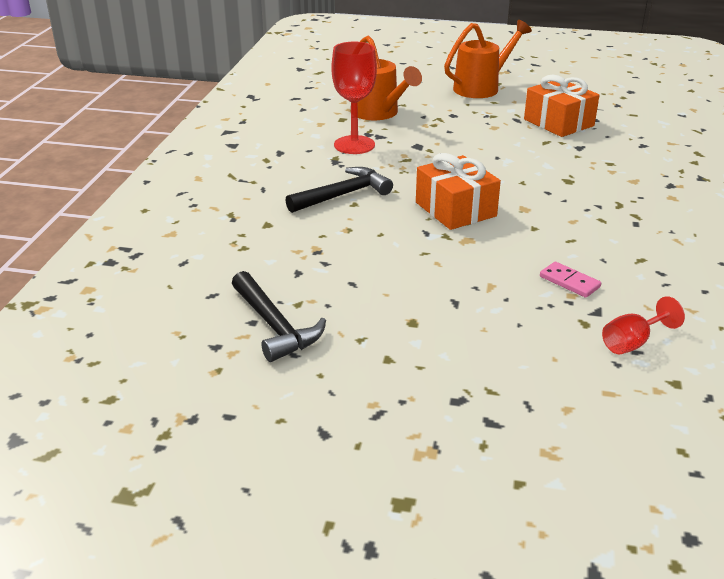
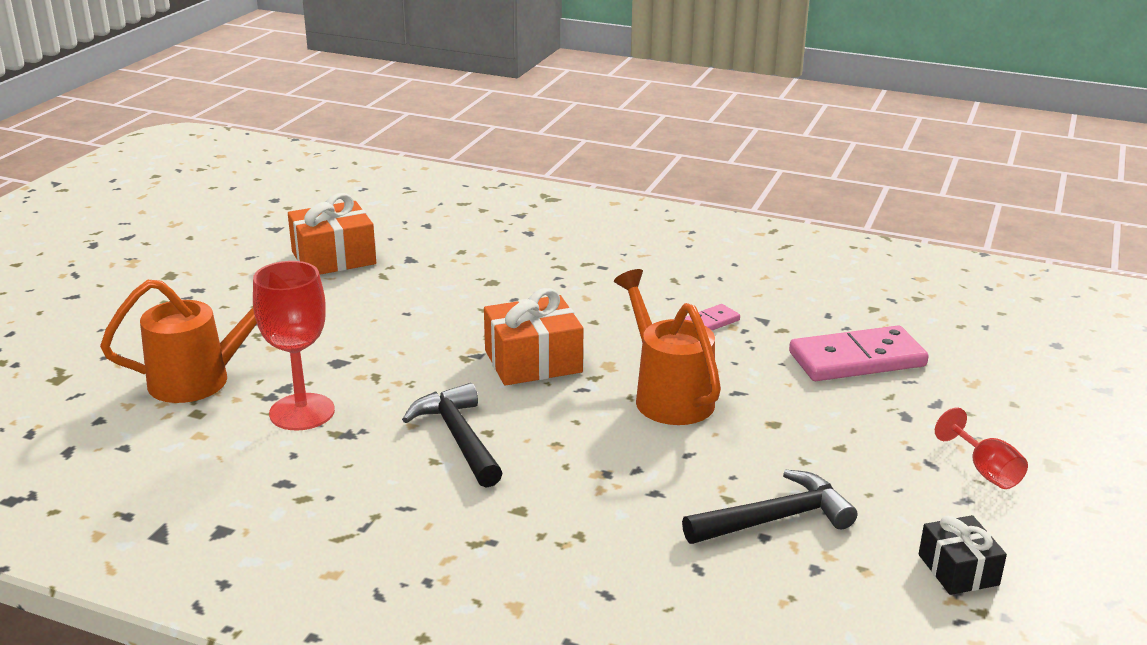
camera: 80 degrees left, 5 degrees down
orange watering can [444,20,532,98] -> orange watering can moved to [614,269,721,425]
red goblet [602,296,685,355] -> red goblet moved to [935,408,1028,489]
none -> pink domino [789,326,929,381]
none -> black gift [919,515,1007,595]

